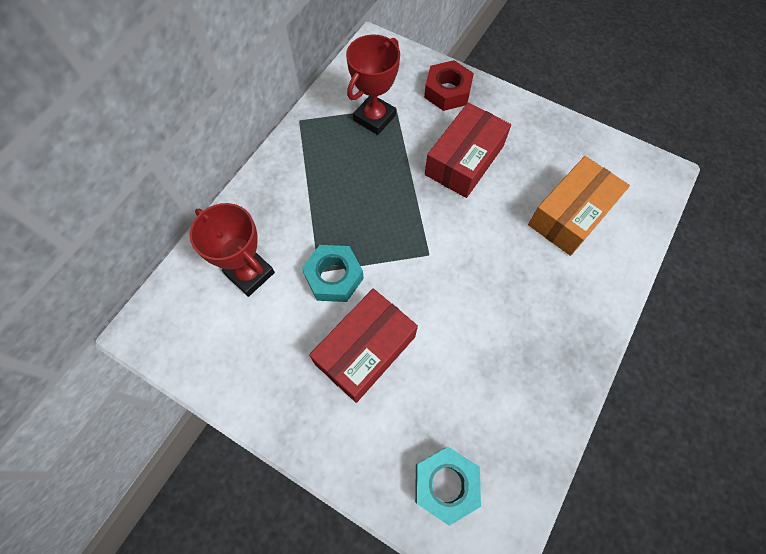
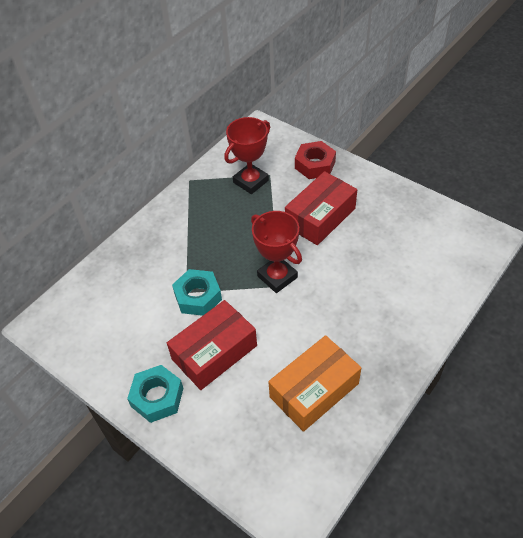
camera: 10 degrees right, 15 degrees down
red trophy [189,203,275,297] -> red trophy moved to [251,211,302,293]
turquoise nut [415,447,481,526] -> turquoise nut moved to [127,365,183,423]
orange box [528,156,630,256] -> orange box moved to [268,335,361,432]

